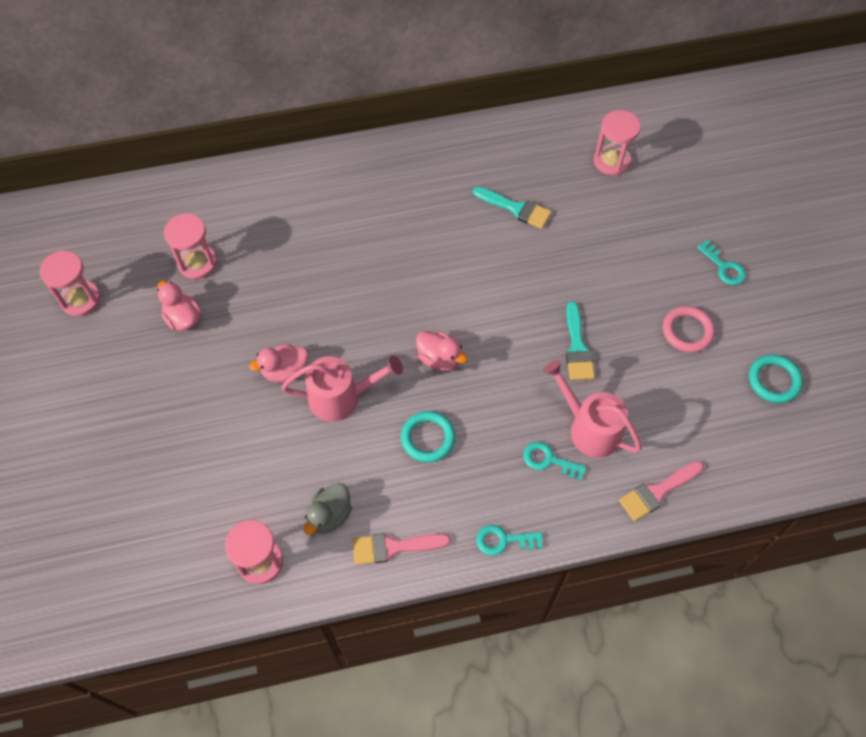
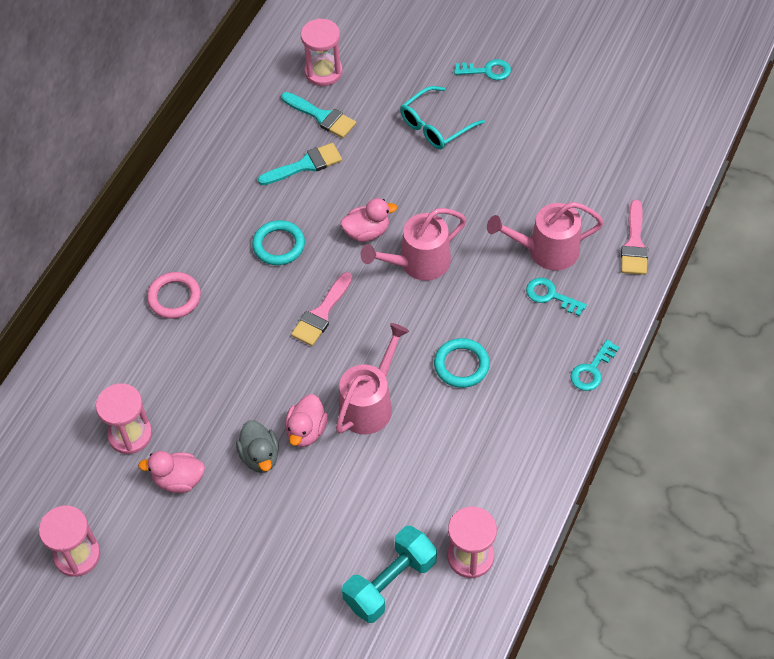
camera: 50 degrees left, 5 degrees down
grey duck [304,483,352,535] -> grey duck moved to [236,420,279,473]
pink brush [352,533,451,565] -> pink brush moved to [291,272,352,346]
pink duck [416,331,467,371] -> pink duck moved to [340,198,397,242]
turquoise key [523,442,587,480] -> turquoise key turned 60 degrees clockwise [526,278,587,316]
turquoise brush [566,301,595,380] -> turquoise brush moved to [281,92,356,138]
pink ring [663,306,715,352] -> pink ring moved to [147,272,201,319]
turquoise ring [749,354,803,403] -> turquoise ring moved to [252,220,305,265]
none -> turquoise dumbbell [342,526,437,623]
none -> pink watering can [360,208,466,281]
none -> turquoise glasses [400,86,485,149]

